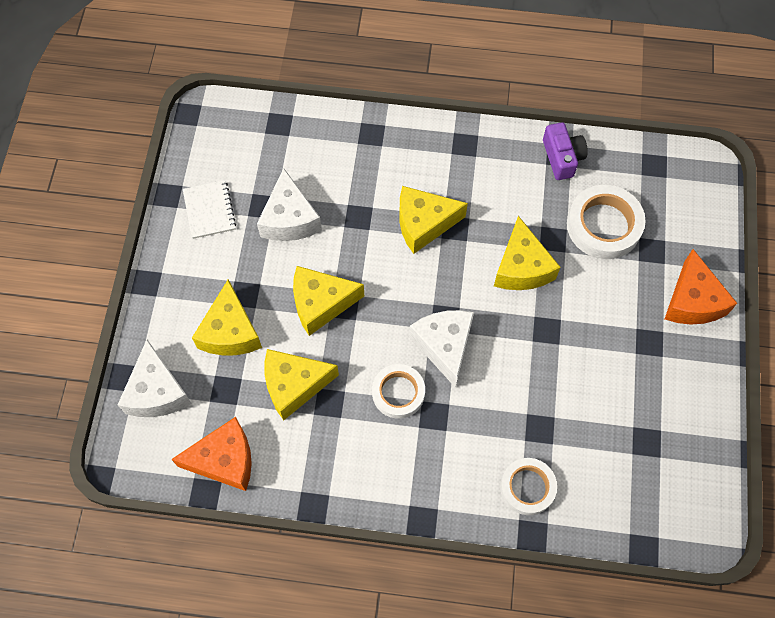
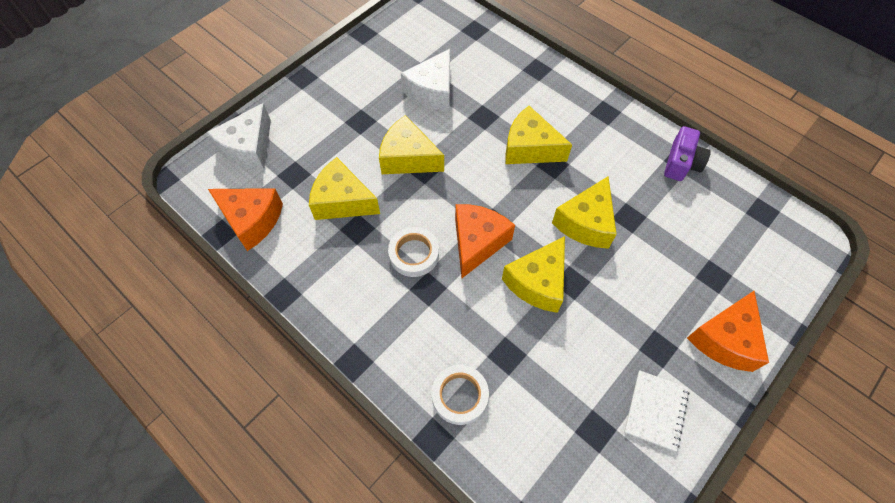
camera: 35 degrees right, 5 degrees down
white notebook [183,180,236,239] -> white notebook moved to [624,370,690,452]
yellow cheese [192,279,262,356] -> yellow cheese moved to [502,236,565,313]
white cheese [409,310,474,388] -> orange cheese [455,204,515,278]
white tape [567,185,645,259] -> none

